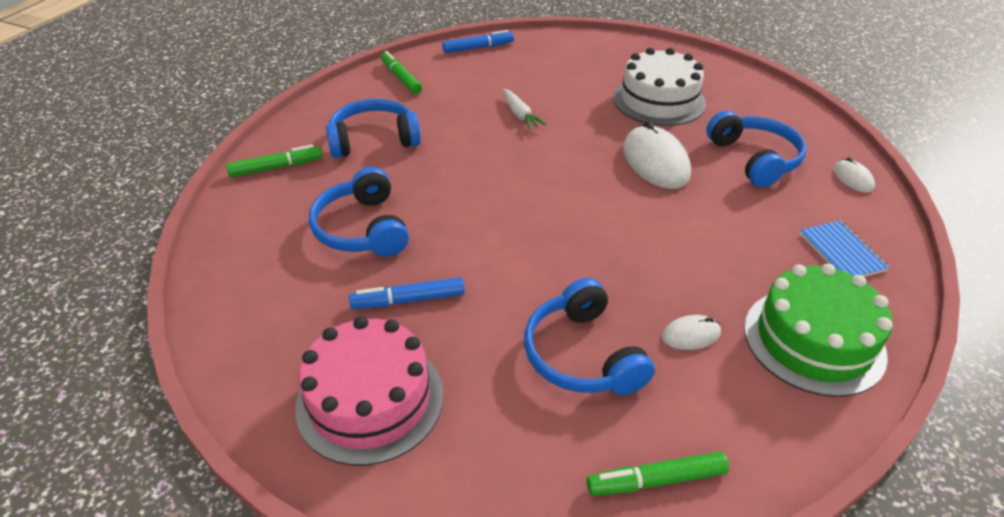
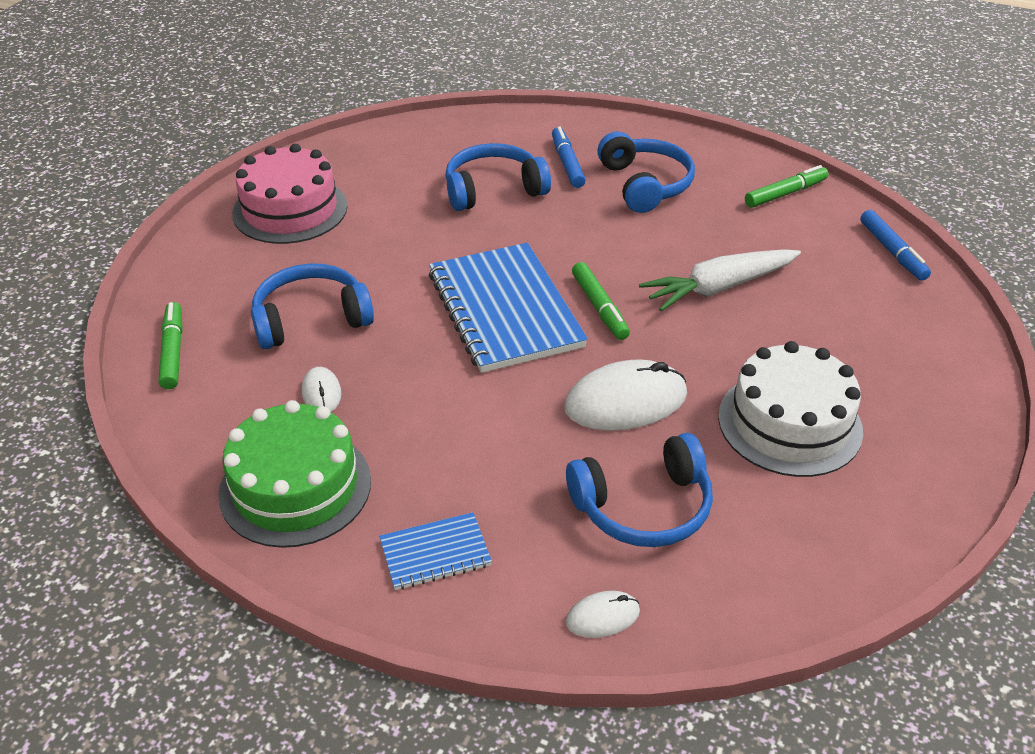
camera: 90 degrees right, 0 degrees up
green marker [226,144,322,177] -> green marker moved to [572,262,630,340]
blue marker [349,277,465,309] -> blue marker moved to [552,126,586,188]
white carrot [503,89,547,130] -> white carrot [639,249,801,312], size x1.70
none -> blue notebook [429,243,588,373]

